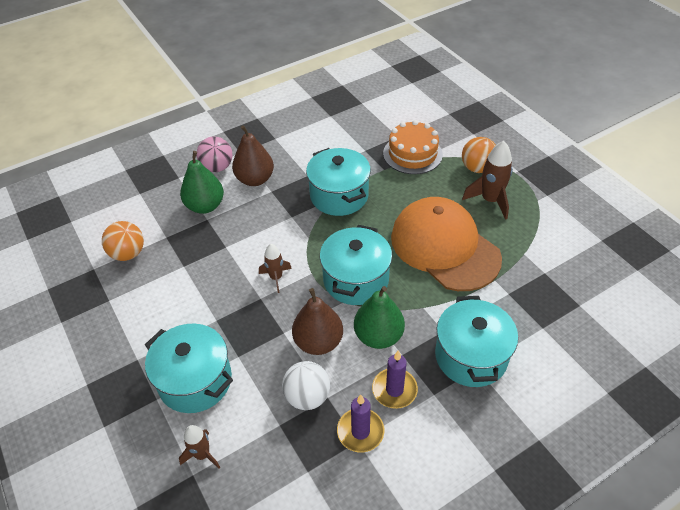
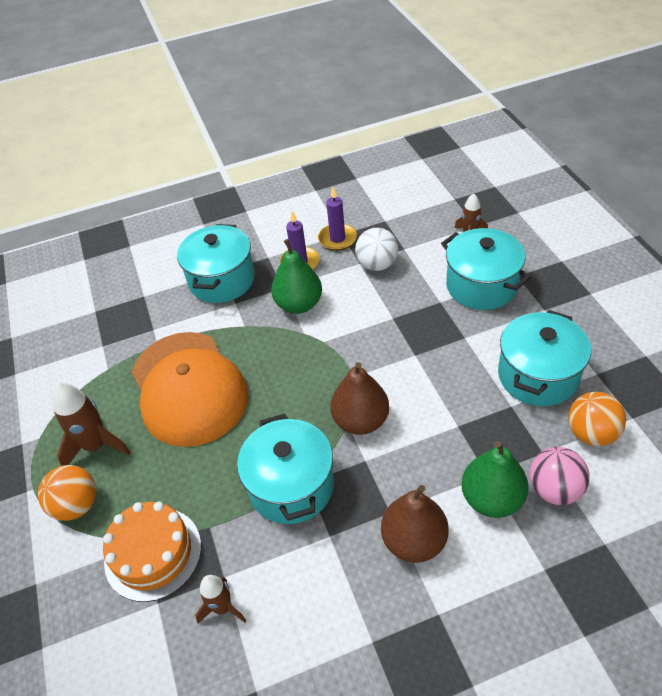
camera: 165 degrees left, 0 degrees up
pink ball [197,137,233,172] -> pink ball moved to [529,447,590,505]
brown rocket [259,244,292,293] -> brown rocket moved to [195,575,246,623]
brown pear [292,288,343,355] -> brown pear moved to [330,362,389,435]
turquoise pot [320,225,392,305] -> turquoise pot moved to [498,310,591,406]

